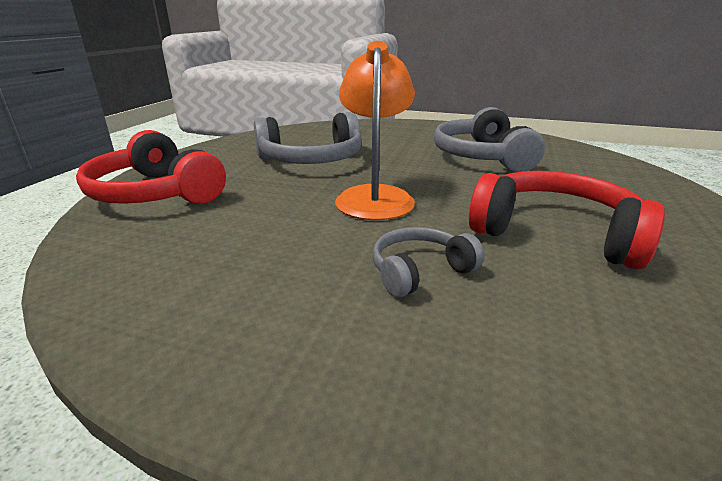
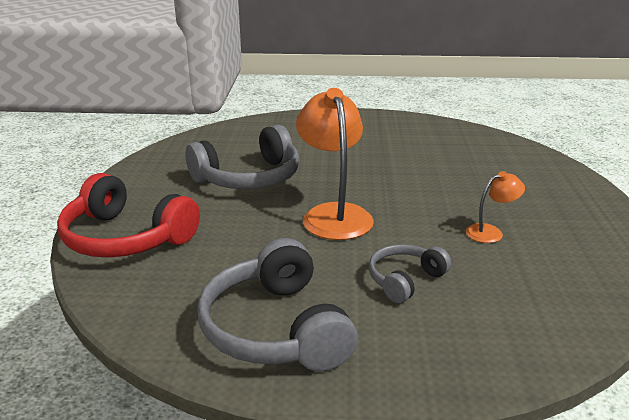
camera: 15 degrees left, 0 degrees up
grey headphones [434,107,545,172] -> grey headphones moved to [197,238,357,371]
red headphones [469,171,665,269] -> orange lamp [466,171,525,243]

